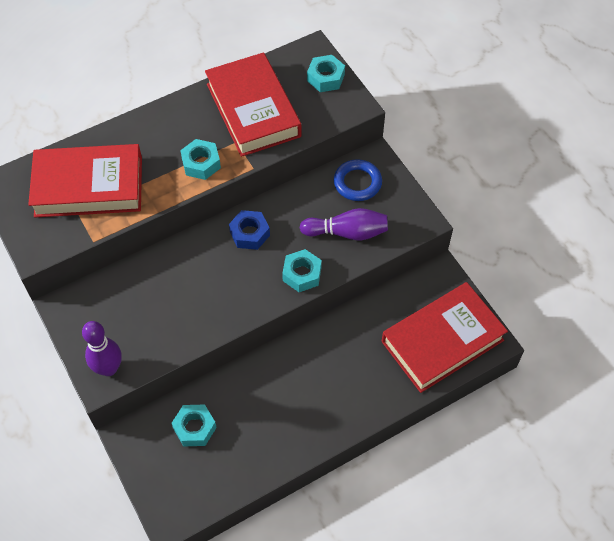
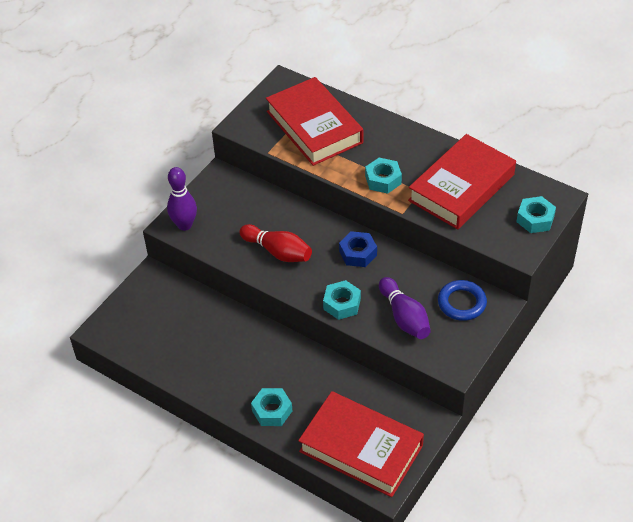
camera: 65 degrees right, 10 degrees down
turquoise nut [171,404,217,447] -> turquoise nut moved to [251,388,292,426]
none -> red bowling pin [240,224,312,262]

